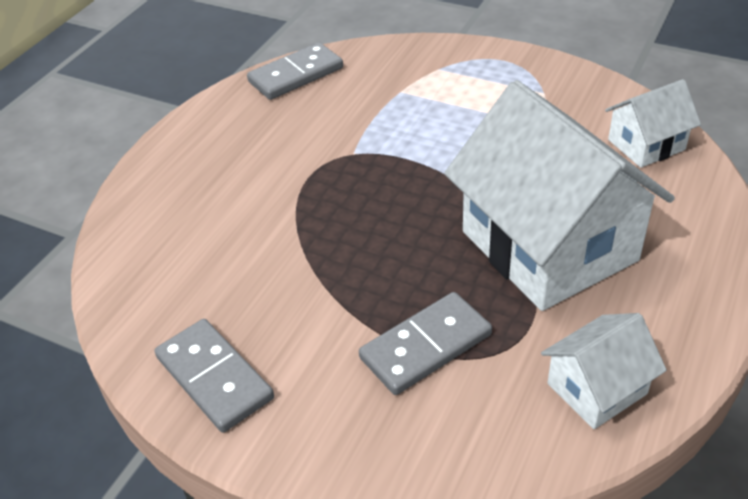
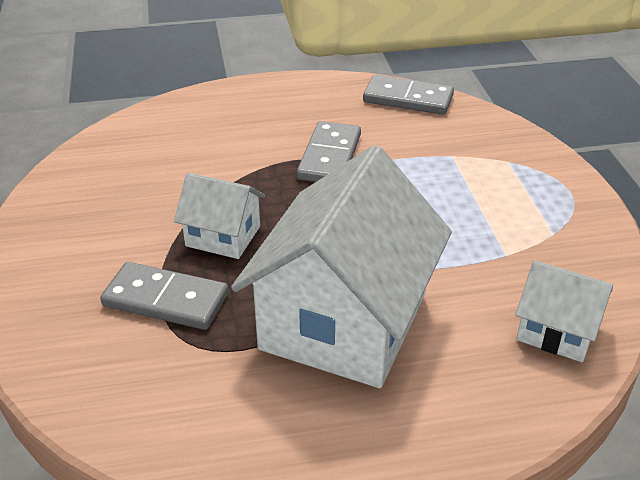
camera: 50 degrees right, 5 degrees down
grey domino [154,319,274,433] -> grey domino moved to [297,121,361,182]
white house [541,313,667,429] -> white house moved to [174,173,265,259]

